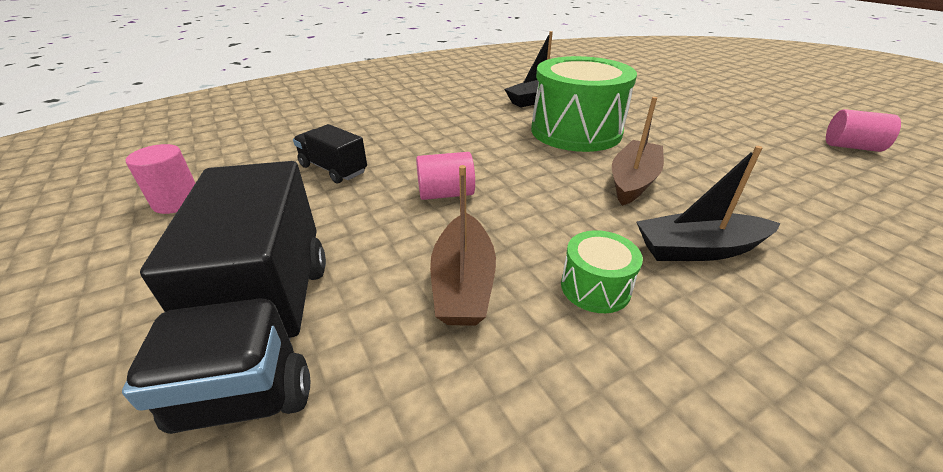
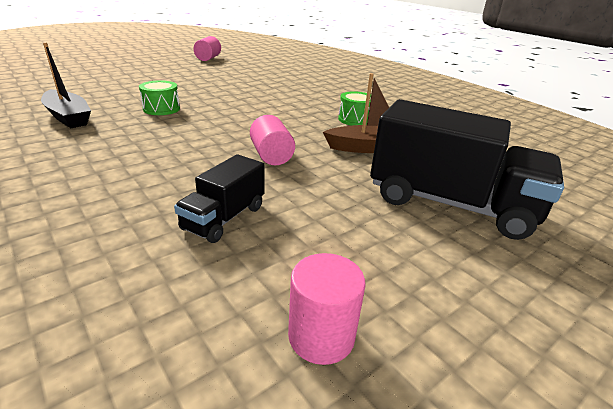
camera: 100 degrees left, 5 degrees down
black truck [122,161,326,434] -> black truck turned 45 degrees clockwise [370,99,564,240]
green drum [531,56,637,152] -> green drum [139,80,180,115], size x0.45
brown boat [612,97,664,206] -> none
black boat [637,146,781,261] -> none

